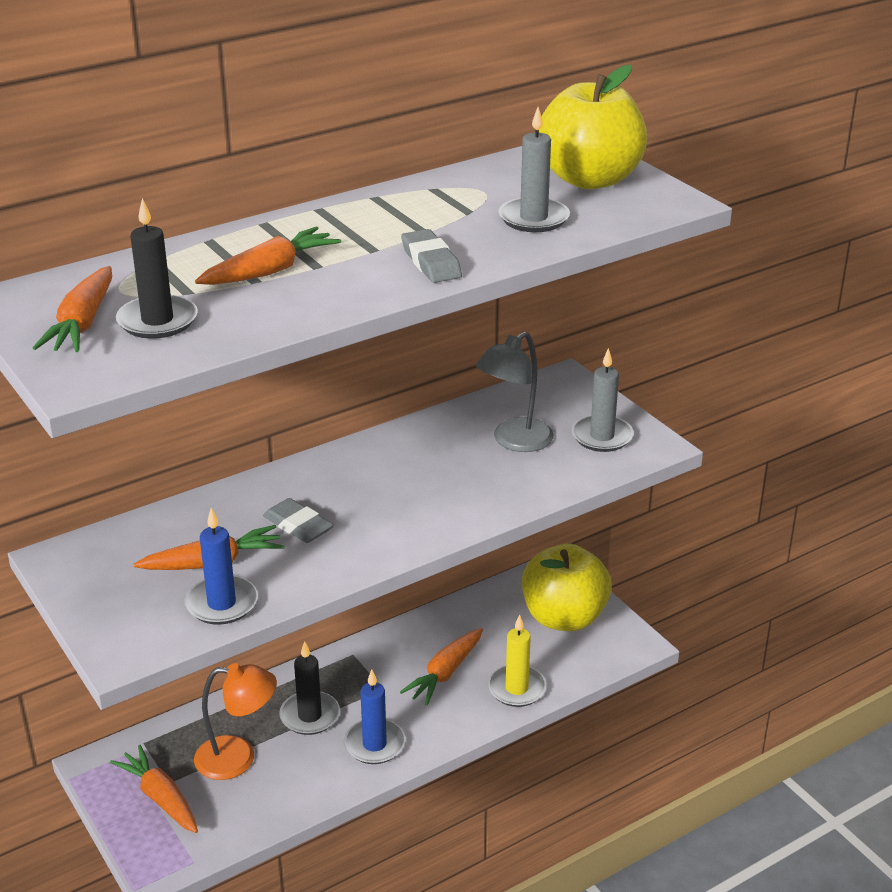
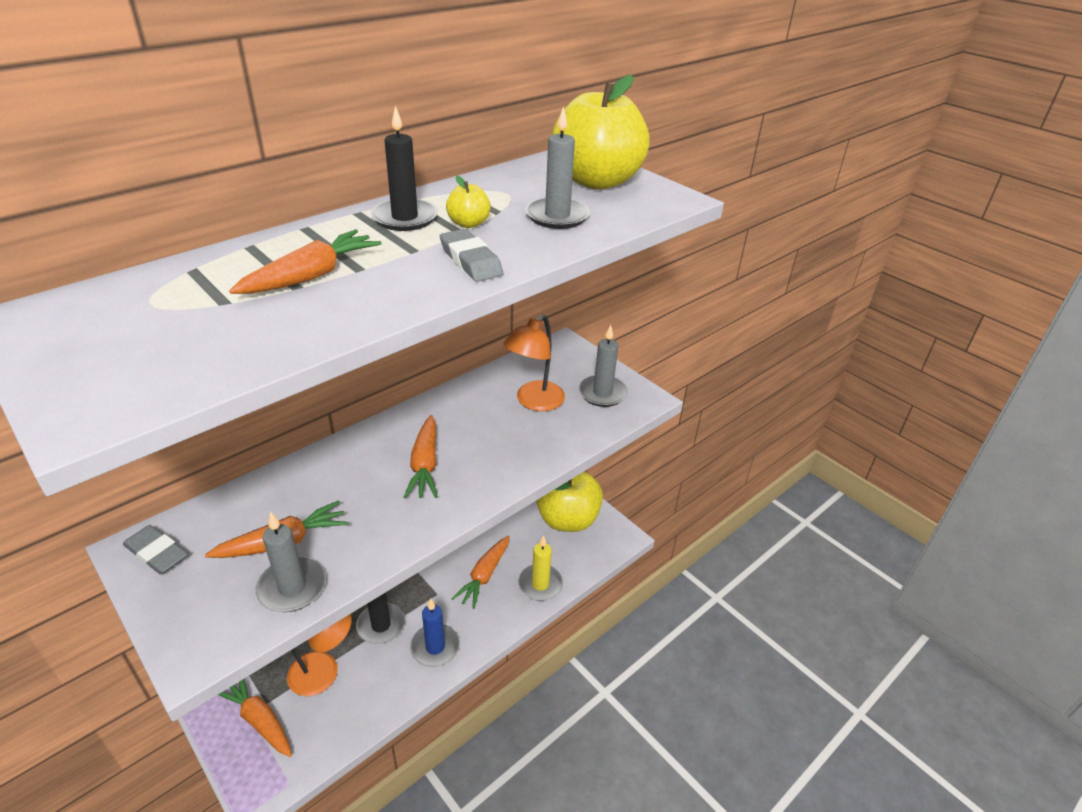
camera: 10 degrees left, 5 degrees up
orange carrot [33,266,112,352] -> orange carrot moved to [404,415,438,498]
black candle [116,198,198,339] -> black candle moved to [371,106,438,231]
blue candle [185,508,258,625] -> grey candle [256,512,326,612]
grey eraser [263,498,334,543] -> grey eraser moved to [123,525,188,575]
grey lamp [476,332,554,452] -> orange lamp [503,314,565,411]
none -> yellow apple [446,176,491,228]

